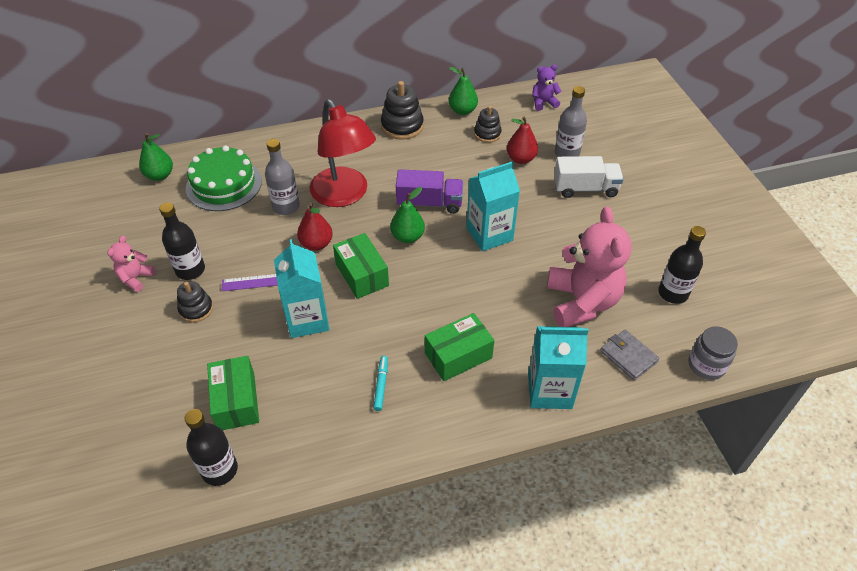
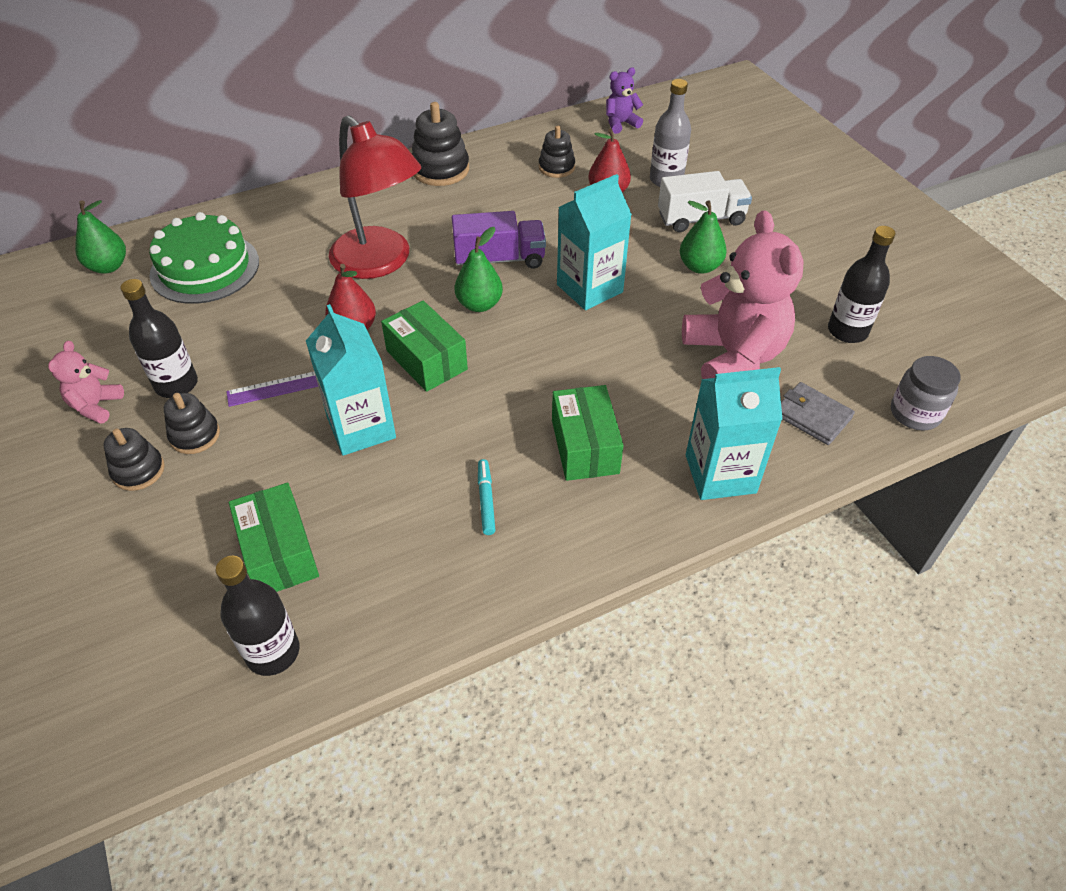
camera: 10 degrees left, 0 degrees up
grey bottle [265,139,300,215] -> none
green box [425,313,495,381] -> green box turned 60 degrees counterclockwise [552,385,624,481]
green pear [449,67,478,115] -> green pear moved to [680,200,727,274]
none -> black stacking toy [103,428,165,491]

